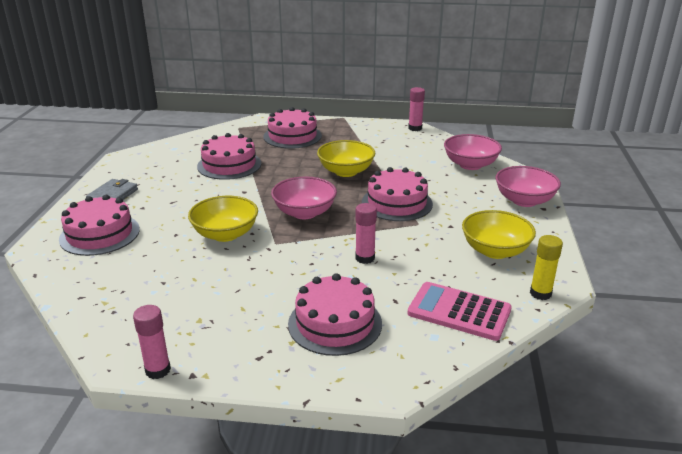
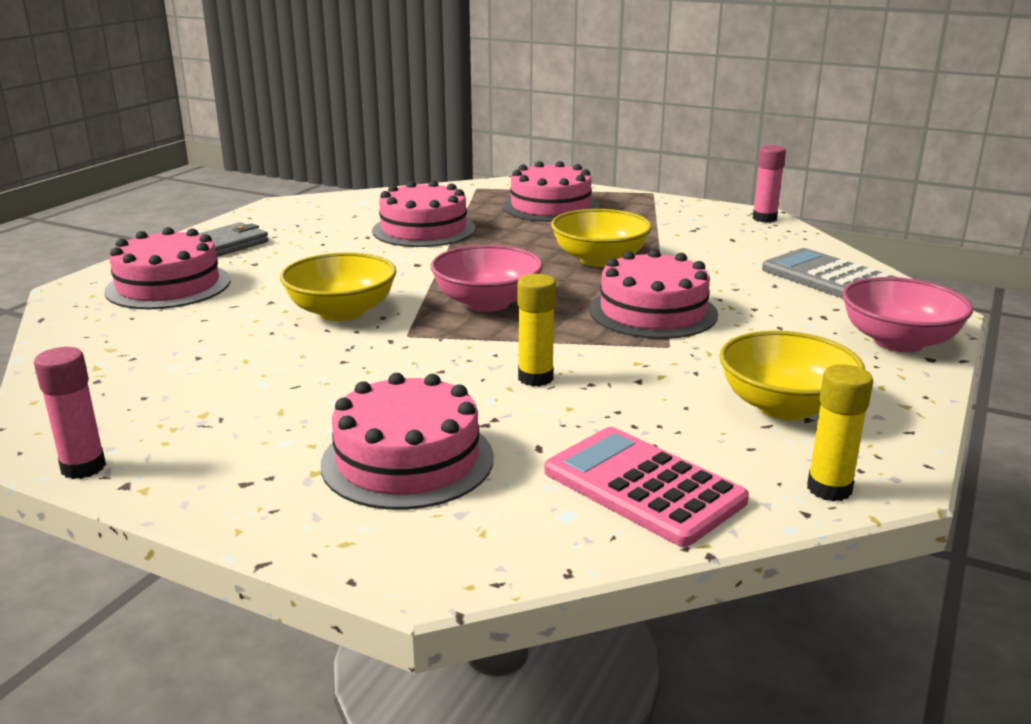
camera: 20 degrees right, 5 degrees down
pink glue stick [355,203,377,264] -> yellow glue stick [517,274,556,386]
pink bowl [444,134,502,170] -> grey calculator [762,248,896,299]

